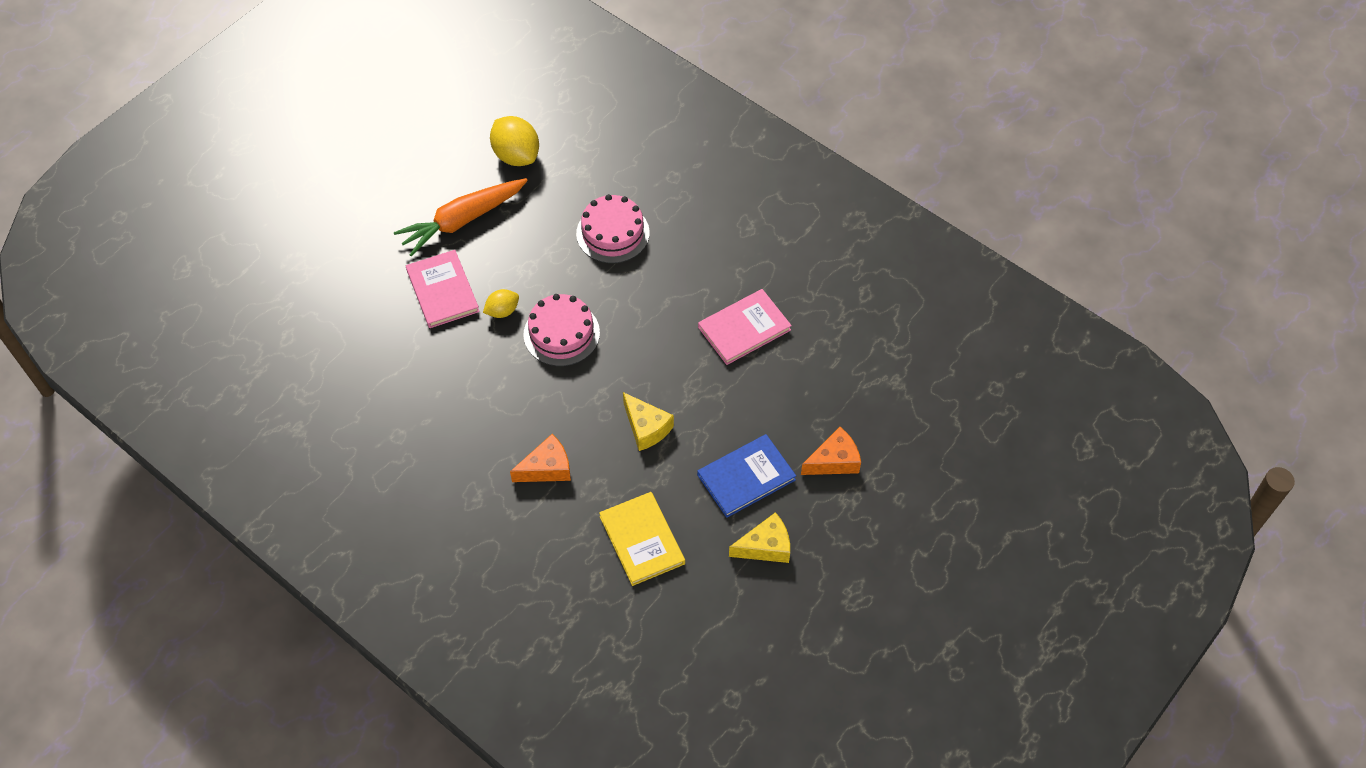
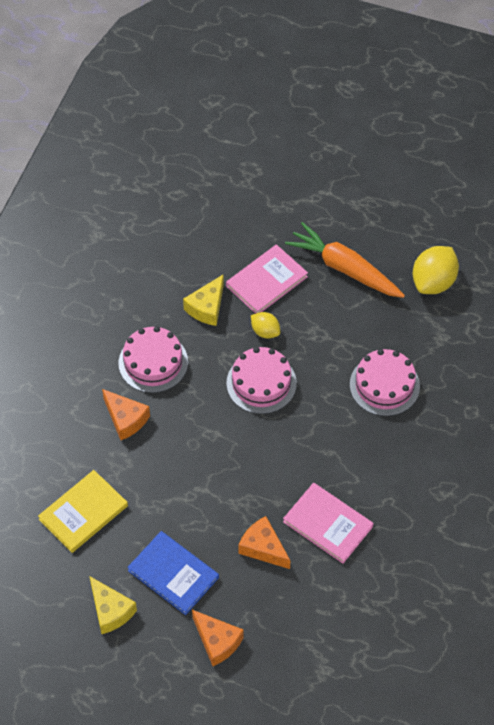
camera: 70 degrees right, 0 degrees up
yellow cheese [623,392,674,451] -> yellow cheese moved to [183,274,224,326]
none -> pink cake [118,326,188,393]
none -> orange cheese [238,516,291,569]

